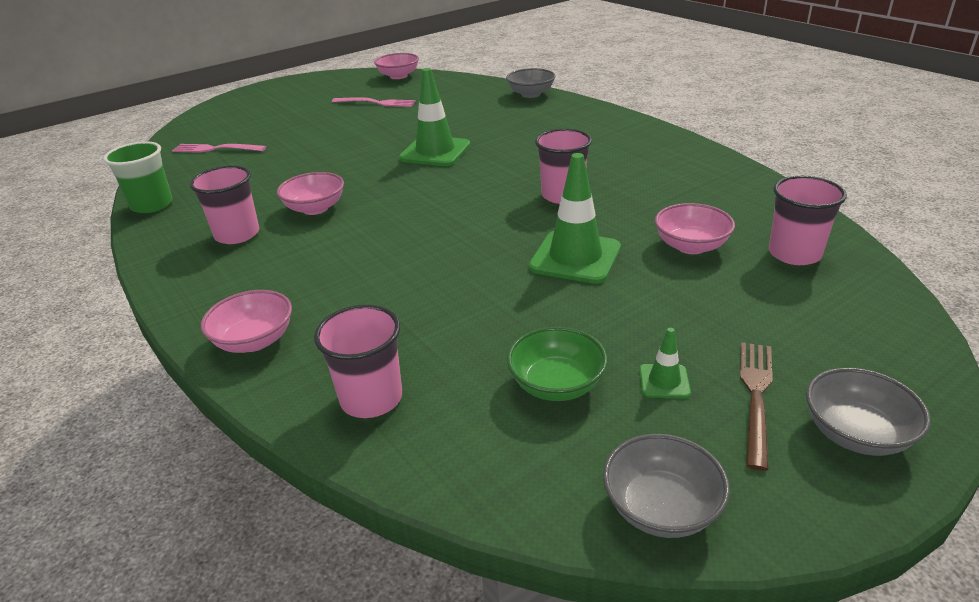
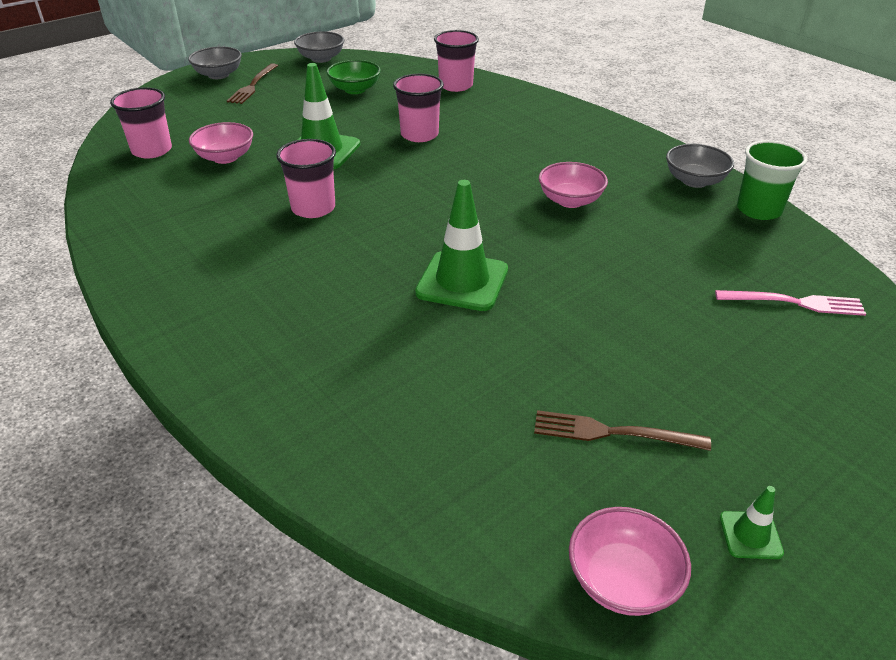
camera: 175 degrees right, 5 degrees up
pink cup [189,165,259,244] -> pink cup moved to [393,74,444,142]
pink bowl [201,290,292,353] -> none
pink fork [332,97,416,107] -> brown fork [534,410,711,451]
grey bowl [506,68,555,98] -> grey bowl moved to [666,144,734,188]
green traffic cone [639,328,691,398] -> green traffic cone moved to [720,486,784,559]

